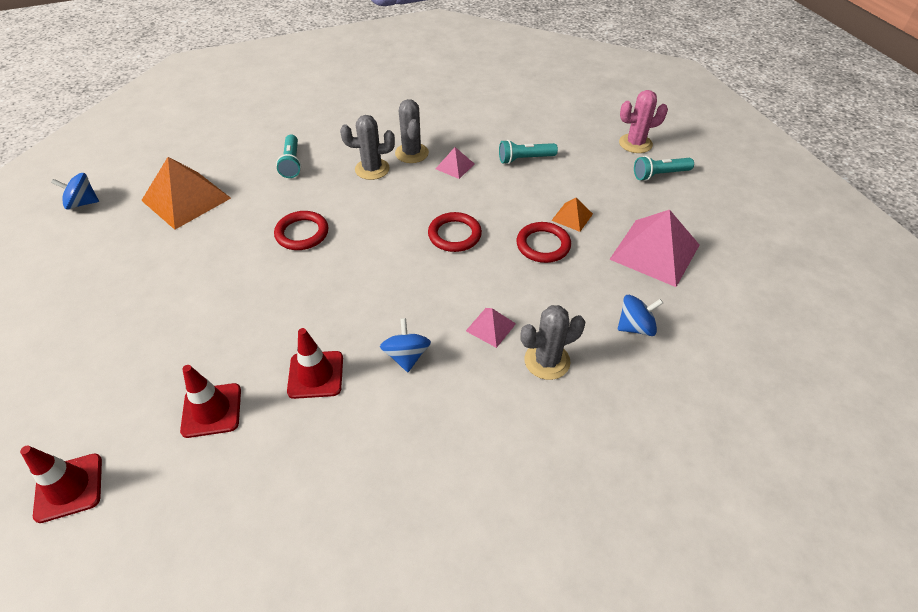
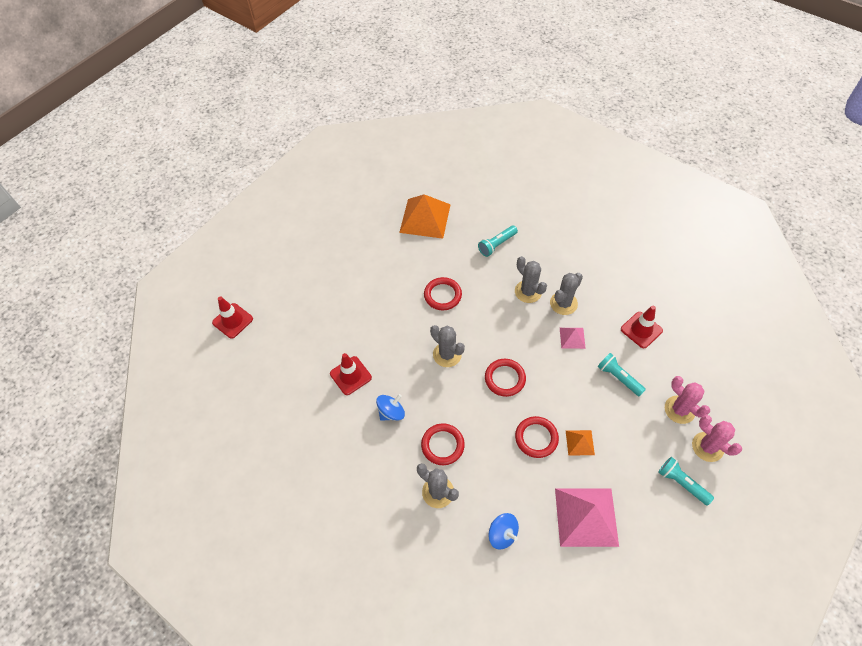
camera: 60 degrees right, 10 degrees up
blue spinning top [51,173,99,209] -> none
red traffic cone [180,365,241,438] -> red traffic cone moved to [621,306,663,348]
pink pyramid [466,308,516,348] -> red ring [421,423,465,465]
none -> grey cactus [430,325,465,367]
none -> pink cactus [665,376,710,424]

